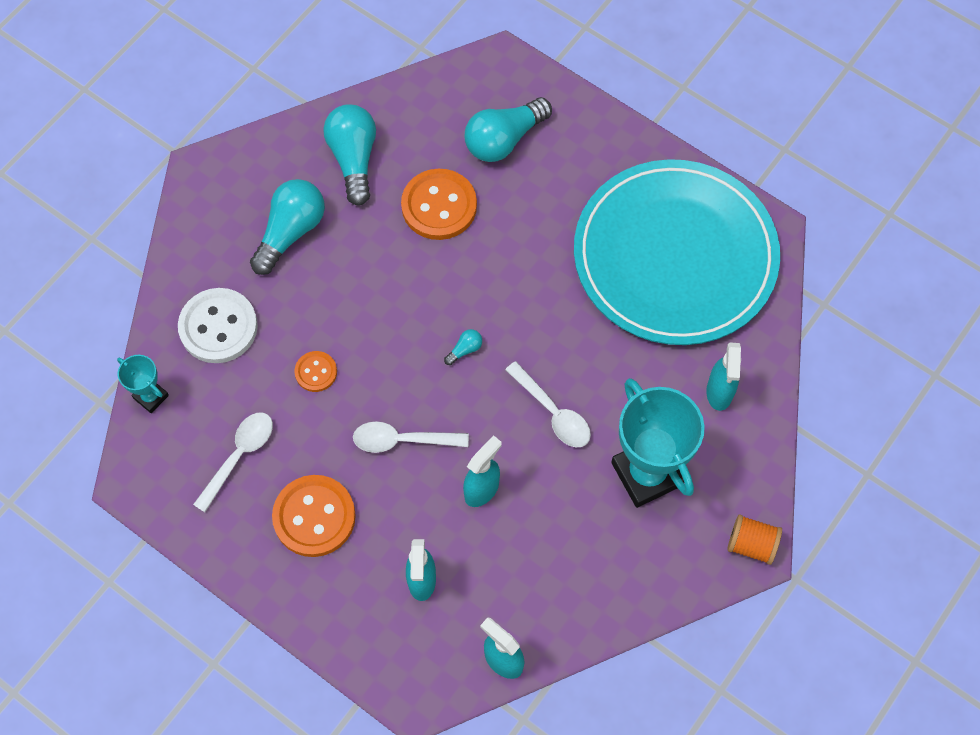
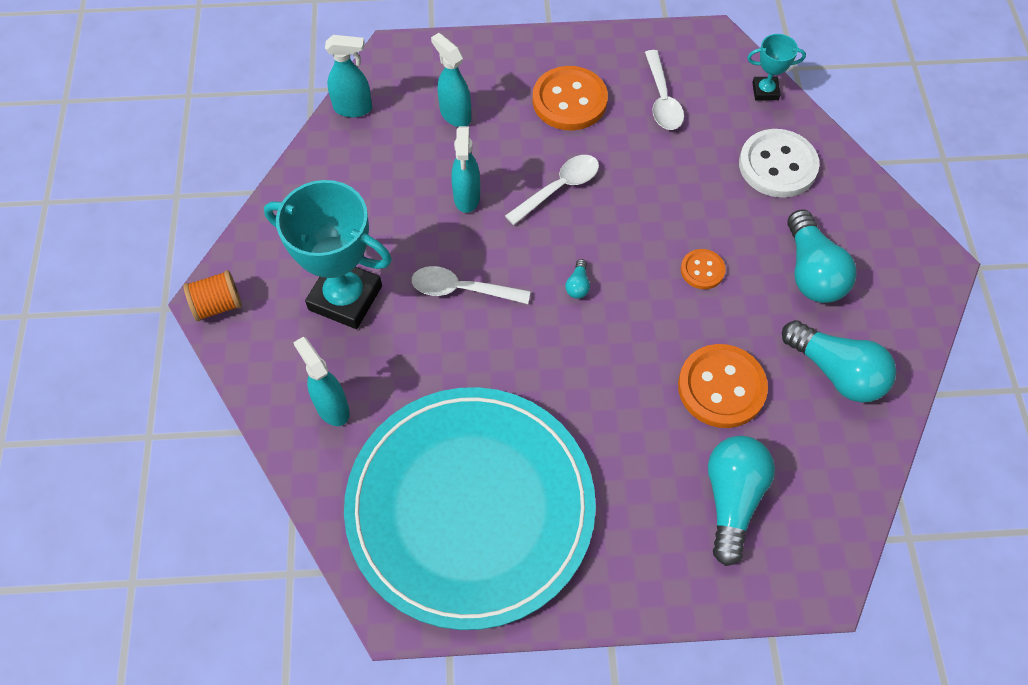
camera: 140 degrees right, 5 degrees down
orange button [294,351,337,392] -> orange button moved to [681,249,726,289]

